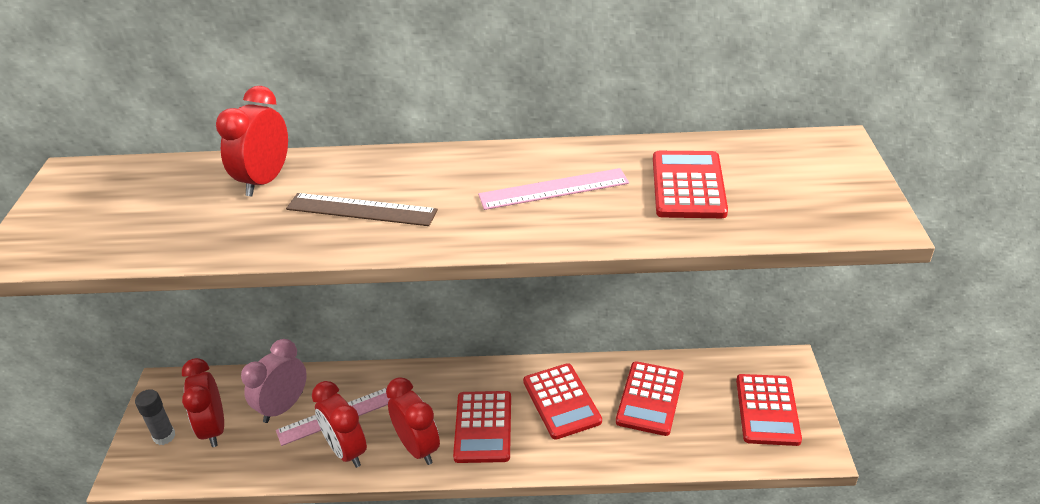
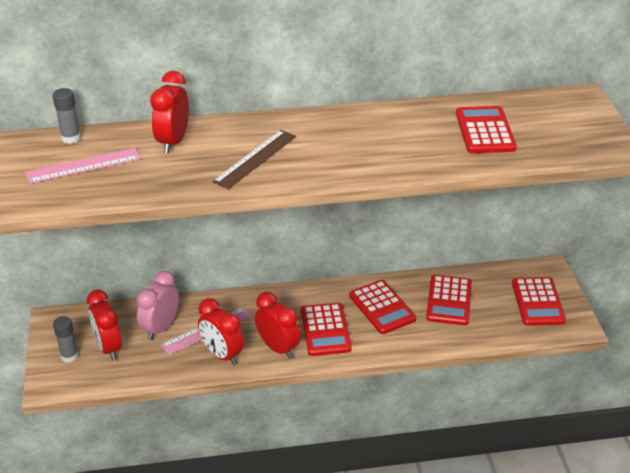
camera: 10 degrees left, 0 degrees up
brown ruler [286,193,438,226] -> brown ruler turned 60 degrees counterclockwise [212,130,296,189]
pink ruler [478,168,629,210] -> pink ruler moved to [25,148,141,184]
none -> grey glue stick [53,88,81,144]

